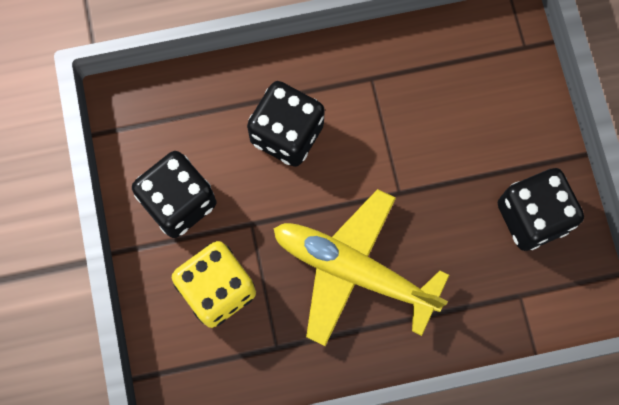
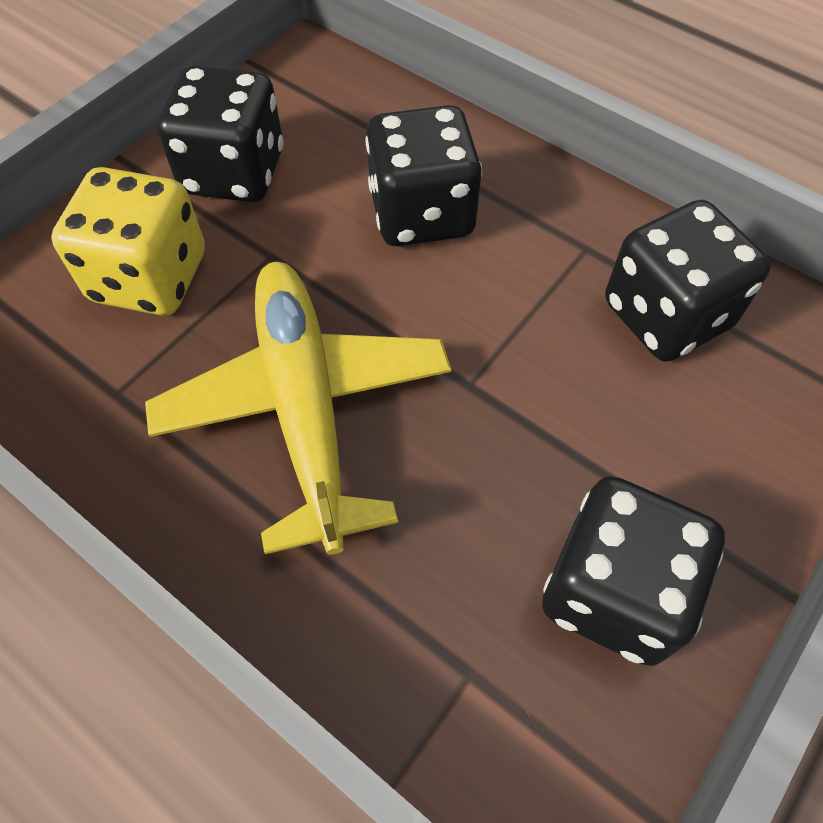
camera: 50 degrees right, 15 degrees down
none -> black dice [605,200,771,362]

